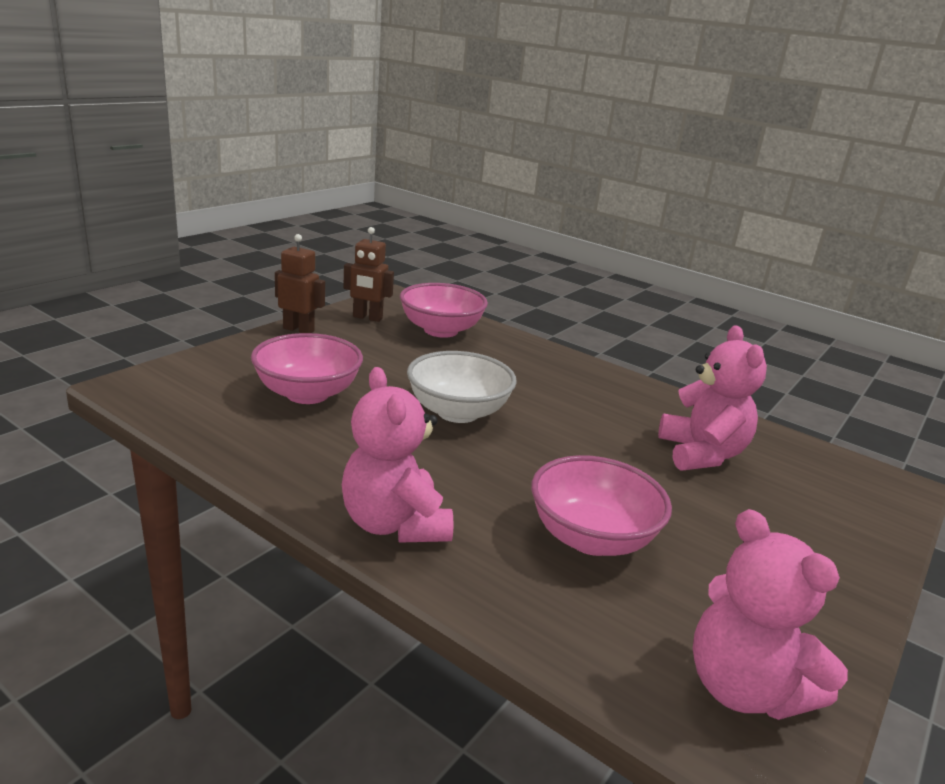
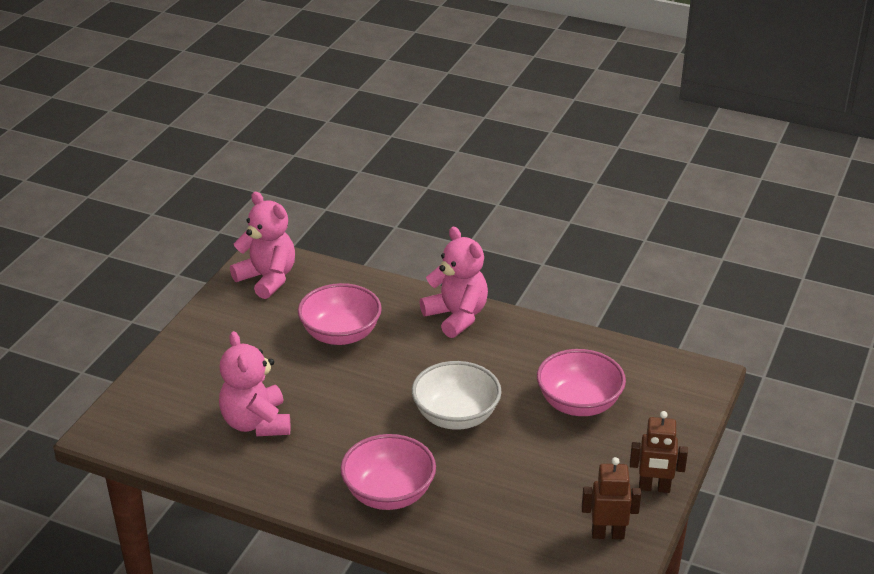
camera: 170 degrees right, 10 degrees up
pink bowl [400,283,488,338] -> pink bowl moved to [340,434,436,510]

